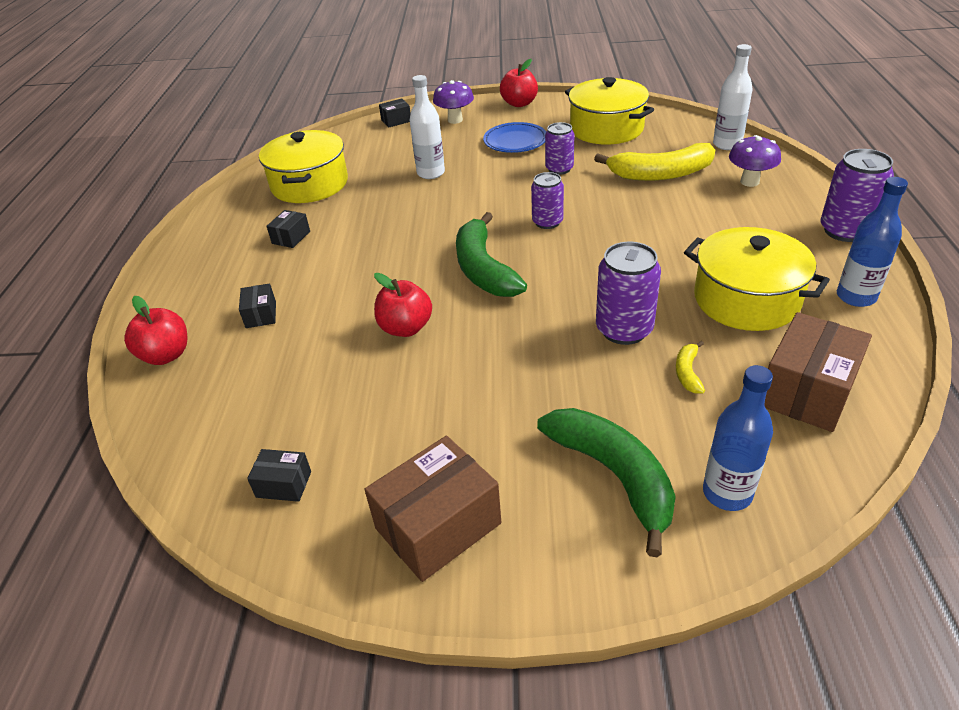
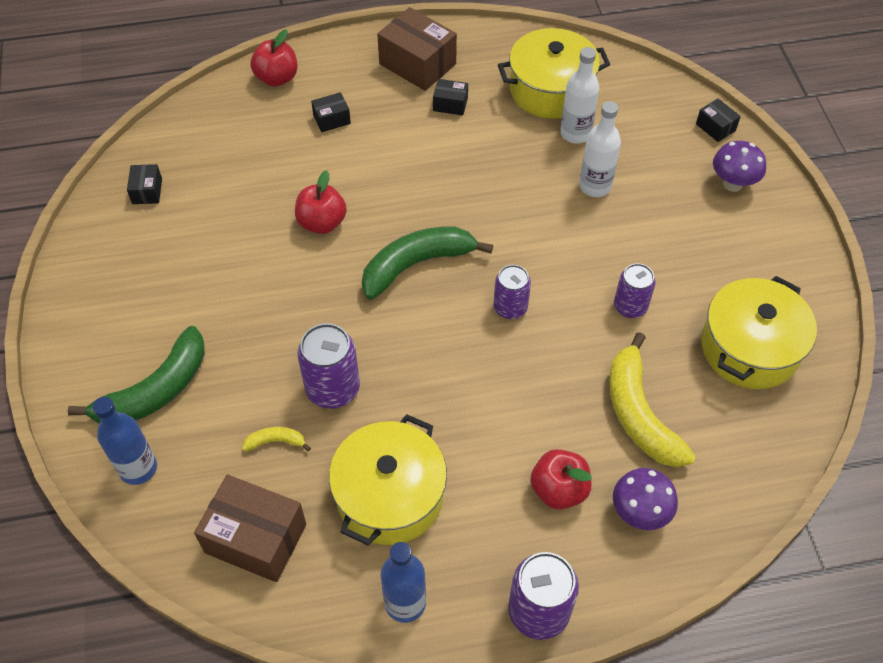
camera: 75 degrees right, 15 degrees up
brown box [364,436,501,582] -> brown box moved to [377,7,457,91]
blue plate [483,122,546,153] -> none
red apple [500,59,538,107] -> red apple moved to [530,449,592,510]
white bottle [713,44,753,150] -> white bottle moved to [560,47,599,144]

